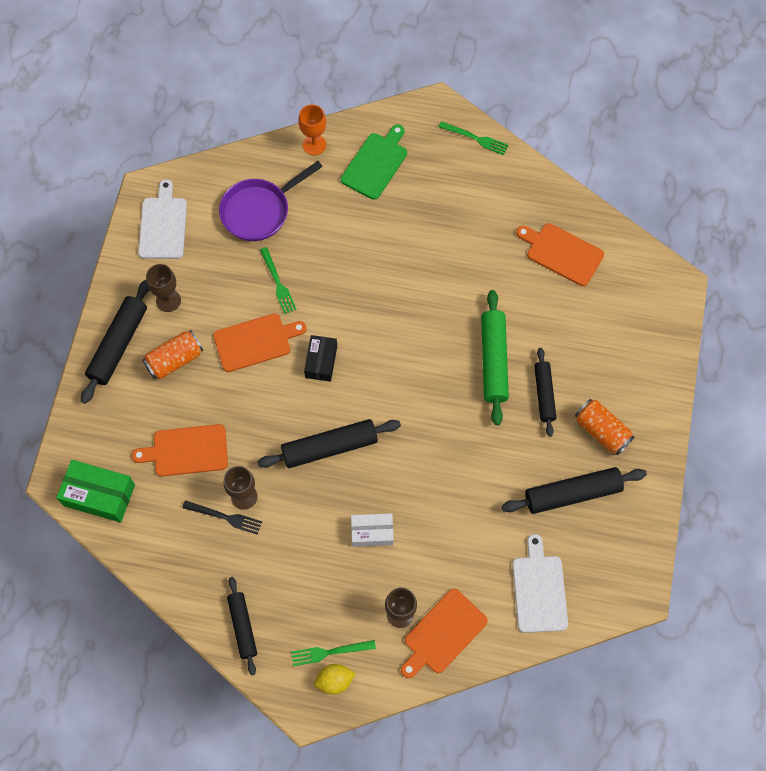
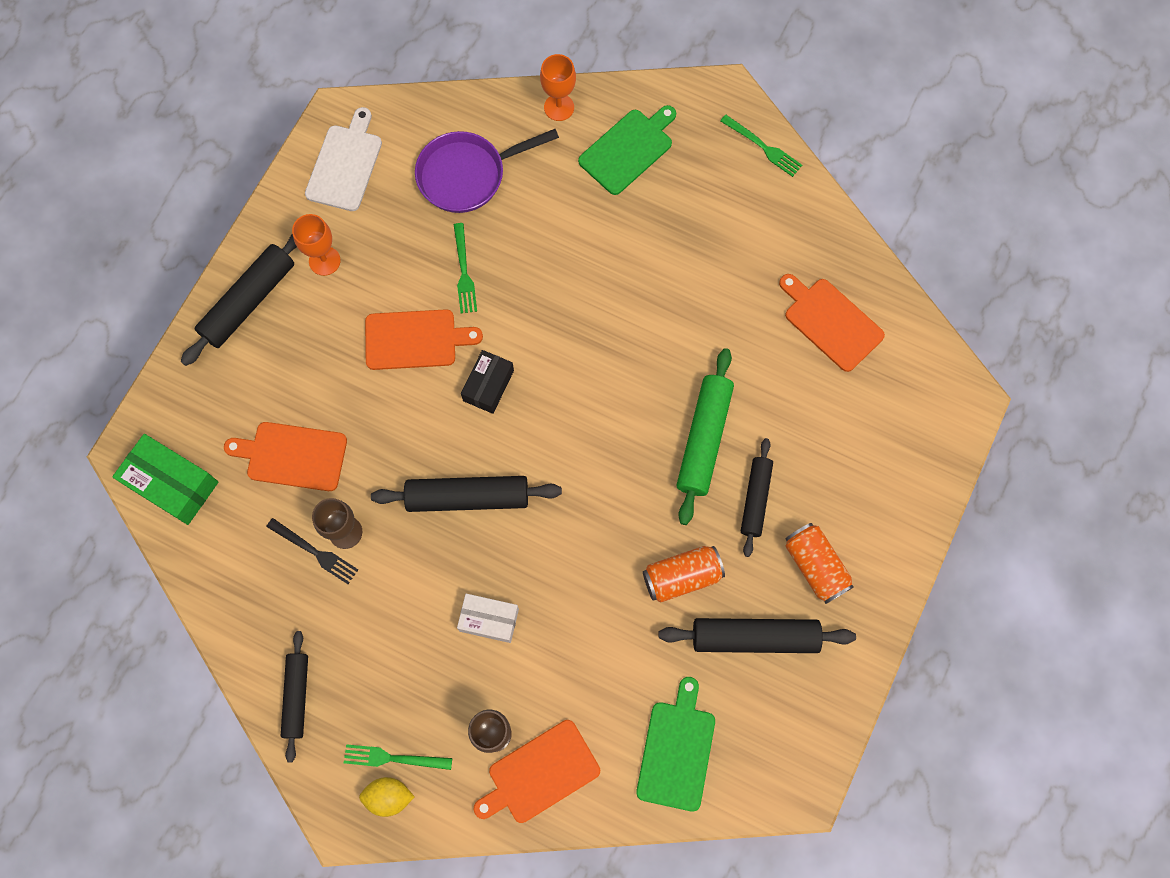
camera: 15 degrees right, 5 degrees up
orange can [142,330,203,380] -> orange can moved to [643,546,725,602]
brown goblet [146,264,181,312] -> orange goblet [292,214,341,276]
white cutting board [512,534,568,633] -> green cutting board [636,677,715,812]

